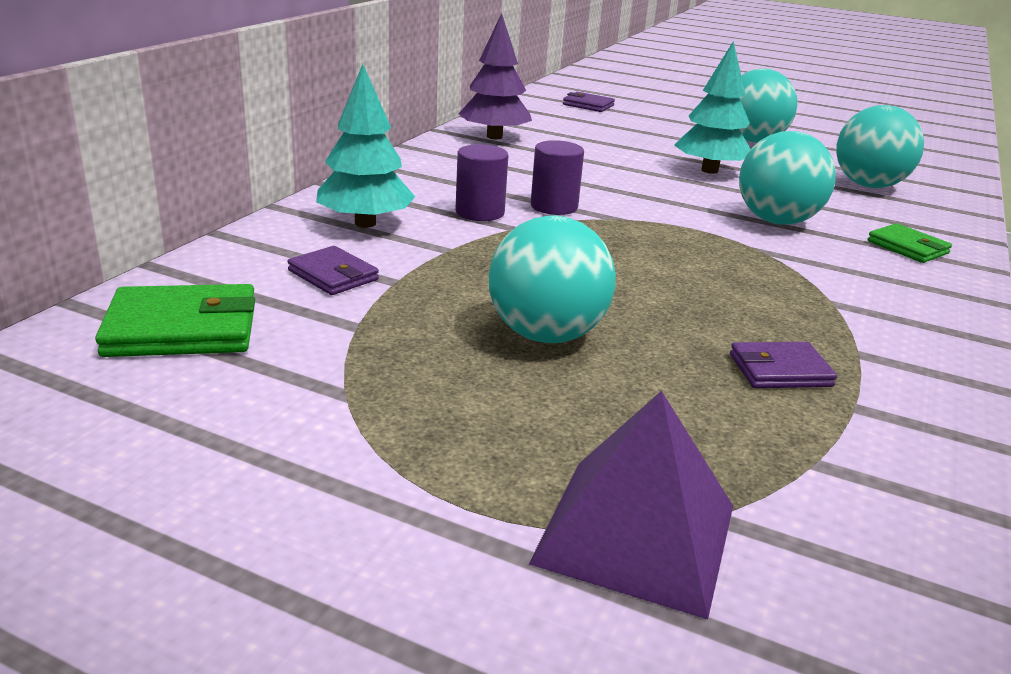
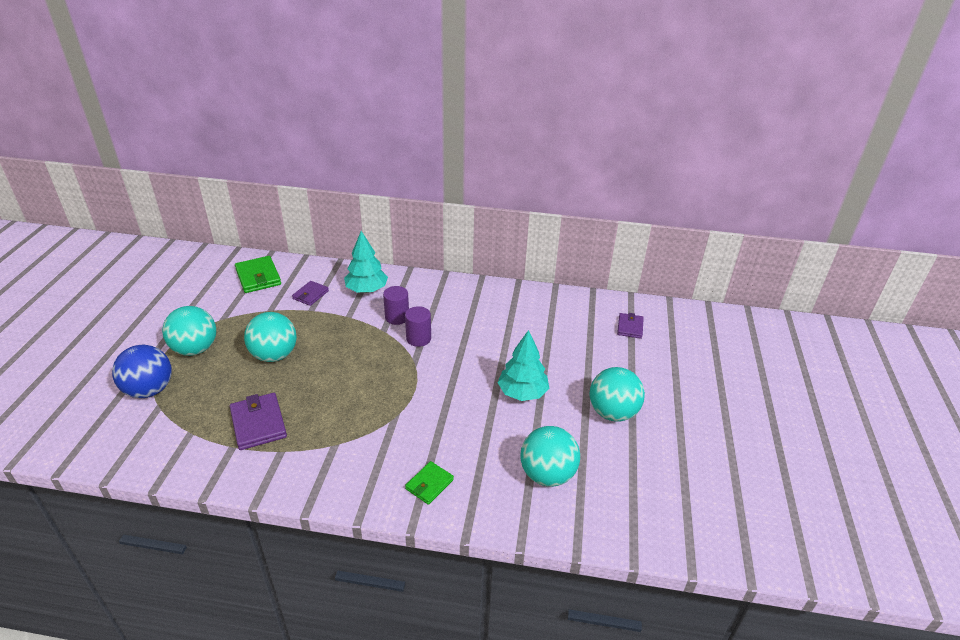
camera: 75 degrees right, 10 degrees up
purple tree [458,13,532,139] -> none
purple pyramid [529,391,733,619] -> blue ball [112,345,172,398]
purple wallet [730,342,837,388] -> purple wallet [230,393,287,450], size x1.60
turquoise ball [739,131,836,225] -> turquoise ball moved to [162,306,216,356]

